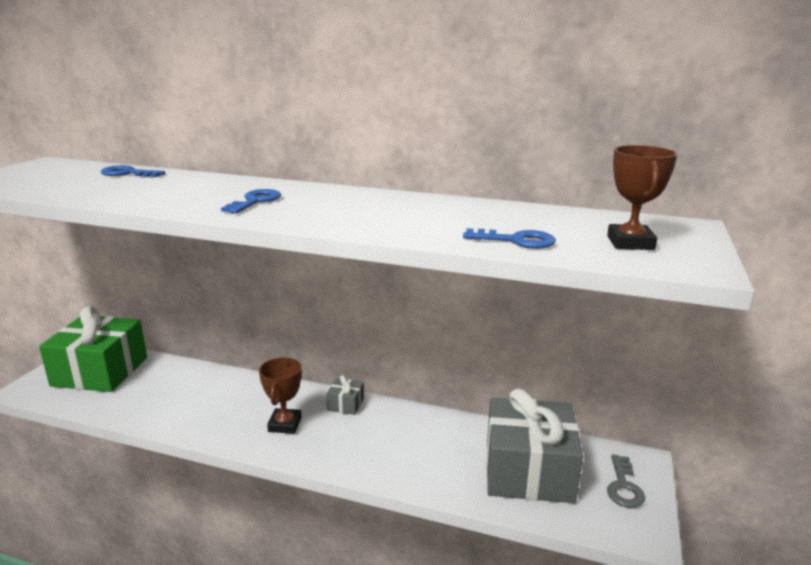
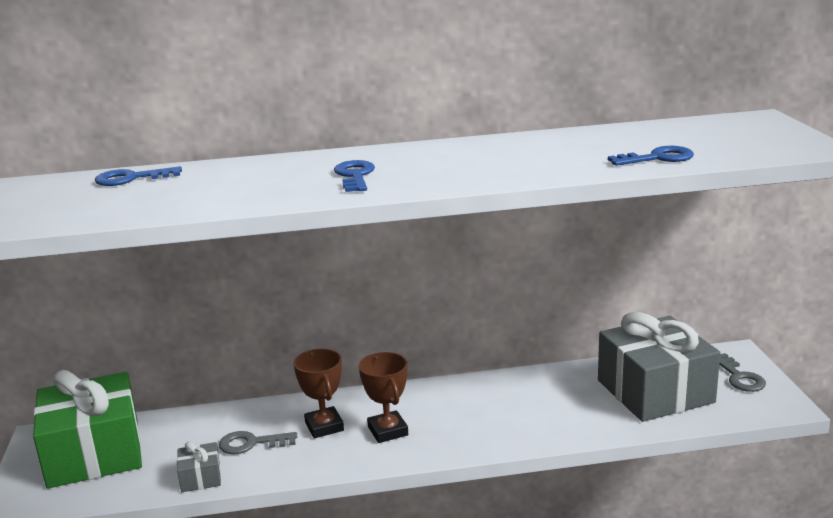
camera: 25 degrees left, 0 degrees up
grey gift [326,375,364,415] -> grey gift moved to [177,441,221,492]
brown trophy [607,145,678,250] -> brown trophy moved to [293,349,344,438]
none -> grey key [219,431,297,454]

